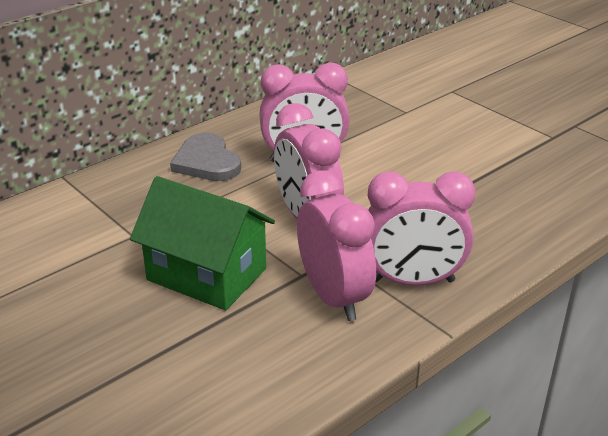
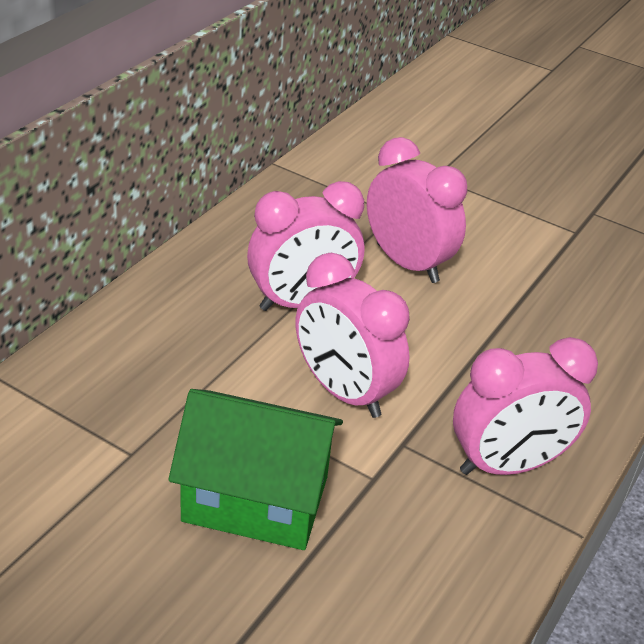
camera: 20 degrees left, 5 degrees up
grey heart [170,133,241,181] -> none
pink clock [297,170,376,321] -> pink clock moved to [367,137,467,283]

